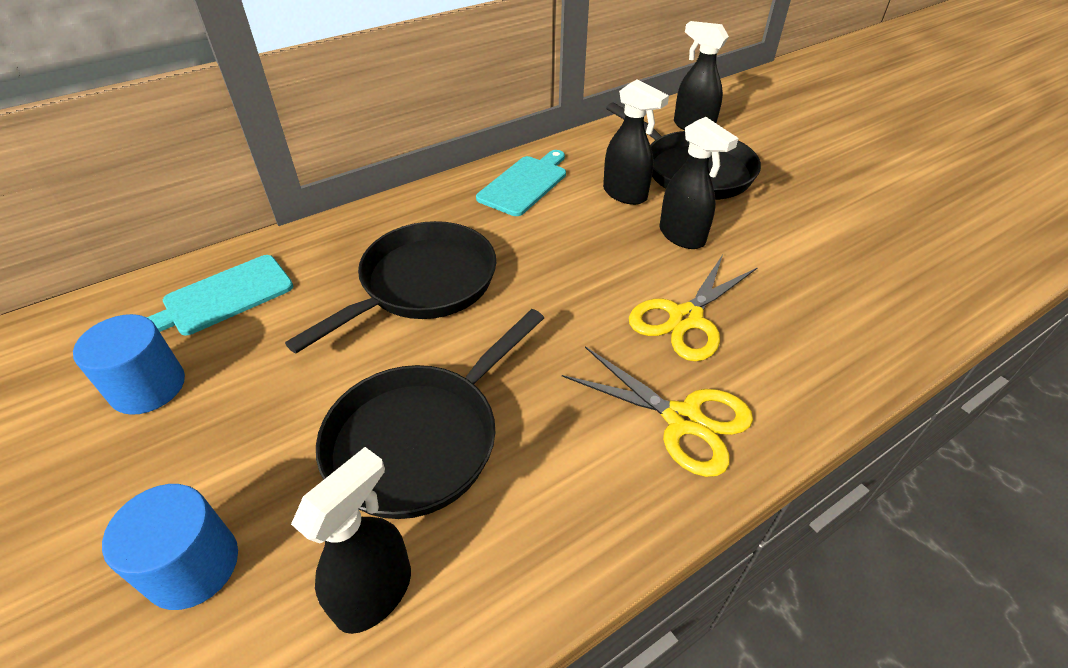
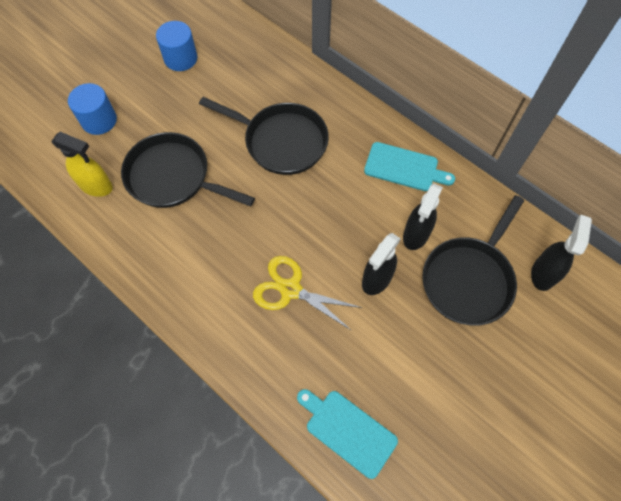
camera: 75 degrees right, 20 degrees up
turquoise cutting board [147,255,293,335] -> turquoise cutting board moved to [297,389,398,479]
black spray bottle [291,447,411,634] -> yellow spray bottle [51,132,113,197]
yellow scissors [562,346,753,477] -> none

